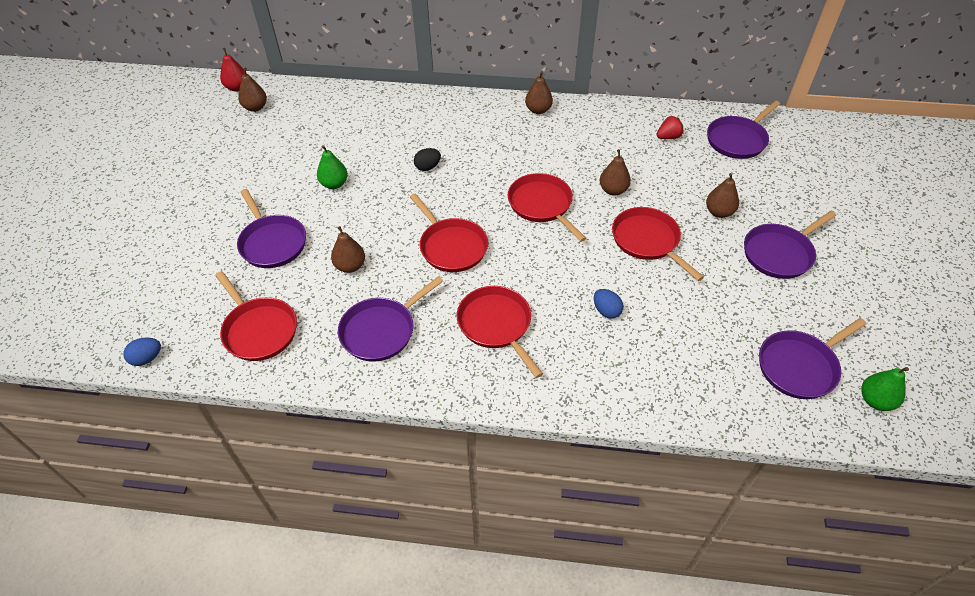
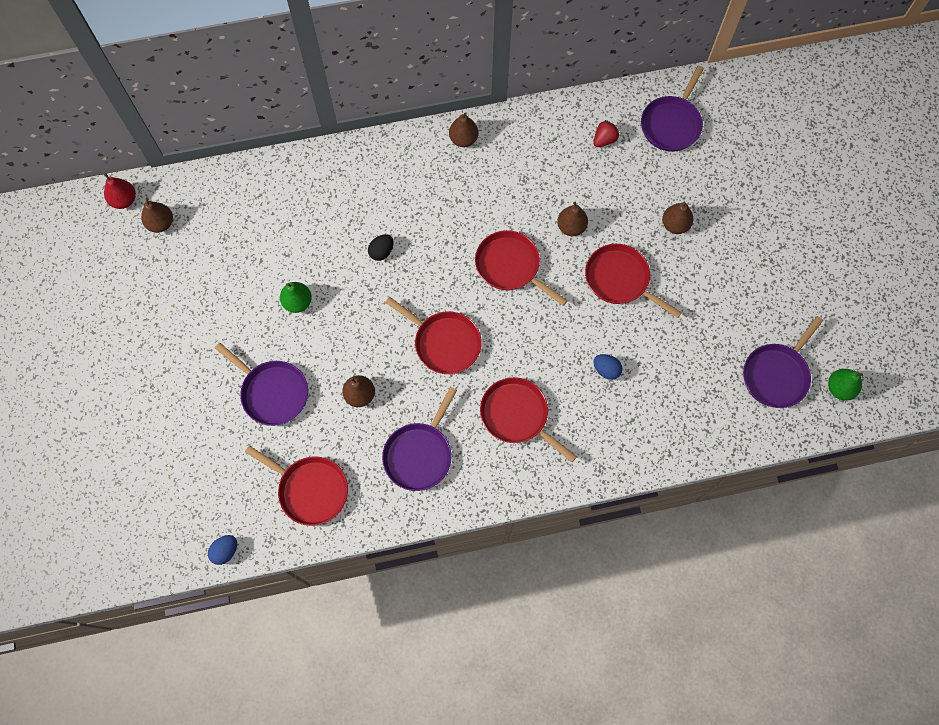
camera: 20 degrees left, 20 degrees up
purple pan [744,211,836,279] -> none

